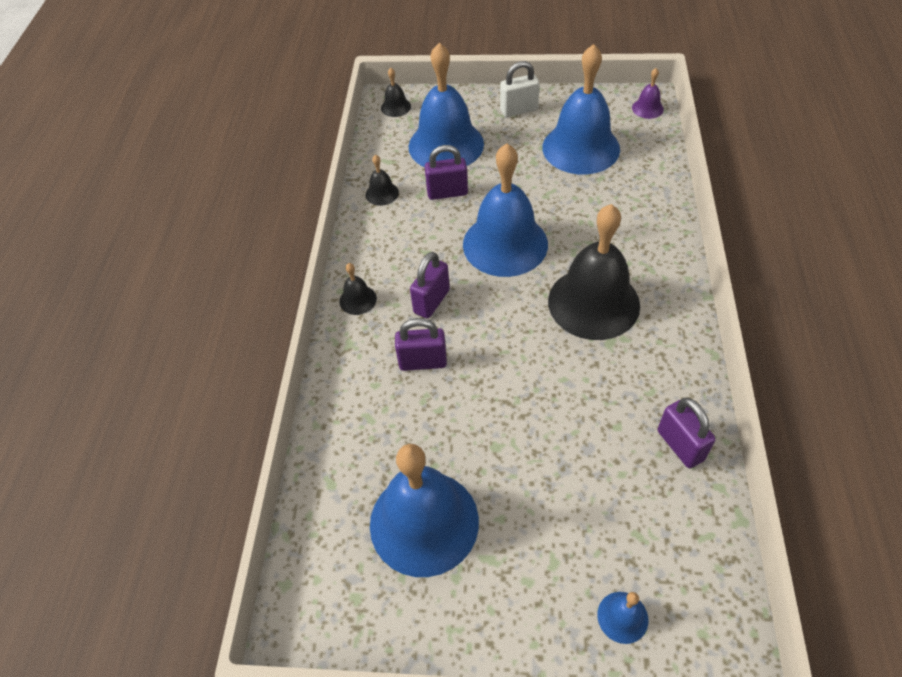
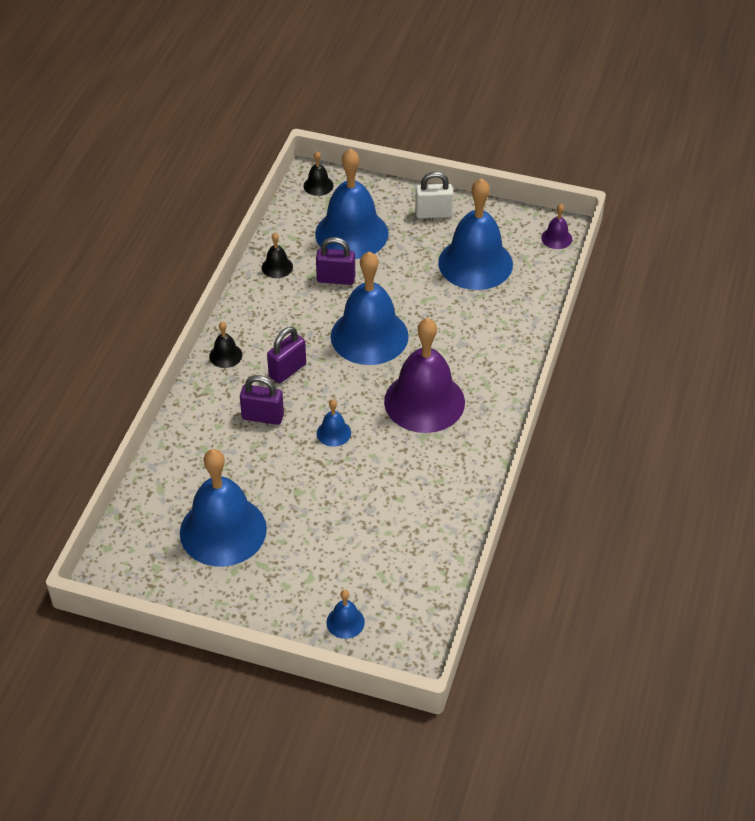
camera: 10 degrees right, 5 degrees down
black bell [548,204,640,340] -> purple bell [384,318,465,433]
purple padlock [658,398,716,468] -> none
none -> blue bell [317,399,351,447]

